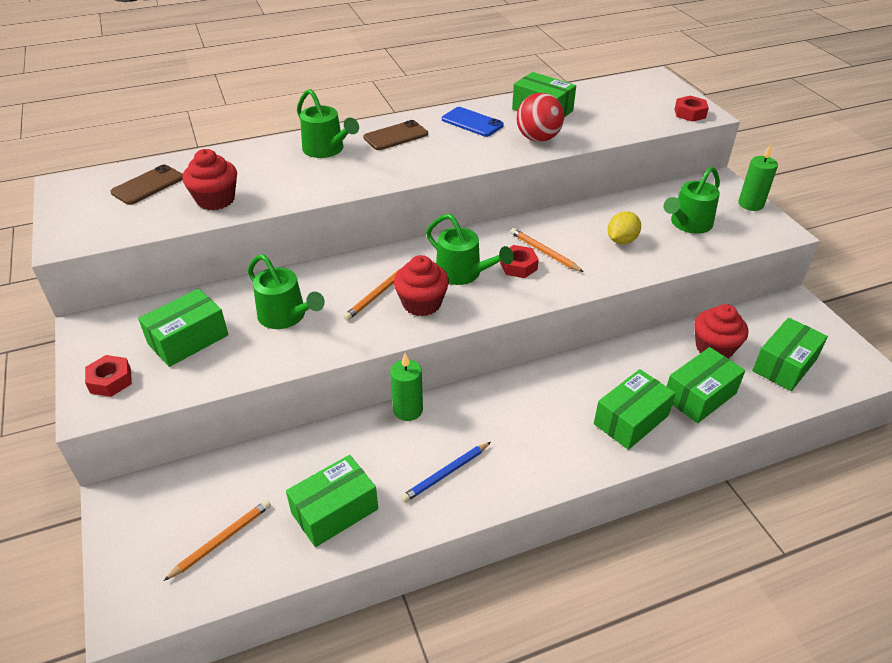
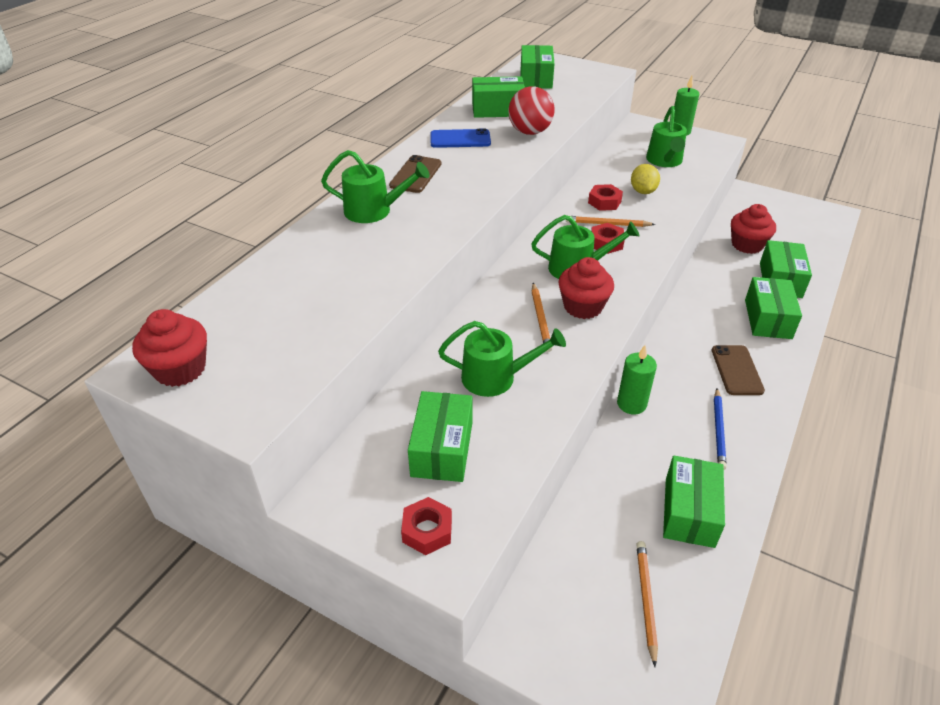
camera: 40 degrees left, 0 degrees up
brown phone [110,164,183,205] -> brown phone moved to [712,345,765,395]
red cupcake [183,149,237,210] -> red cupcake moved to [132,309,207,387]
red nut [674,96,709,122] -> red nut moved to [588,184,623,211]
green box [752,318,828,391] -> green box moved to [521,45,555,89]

